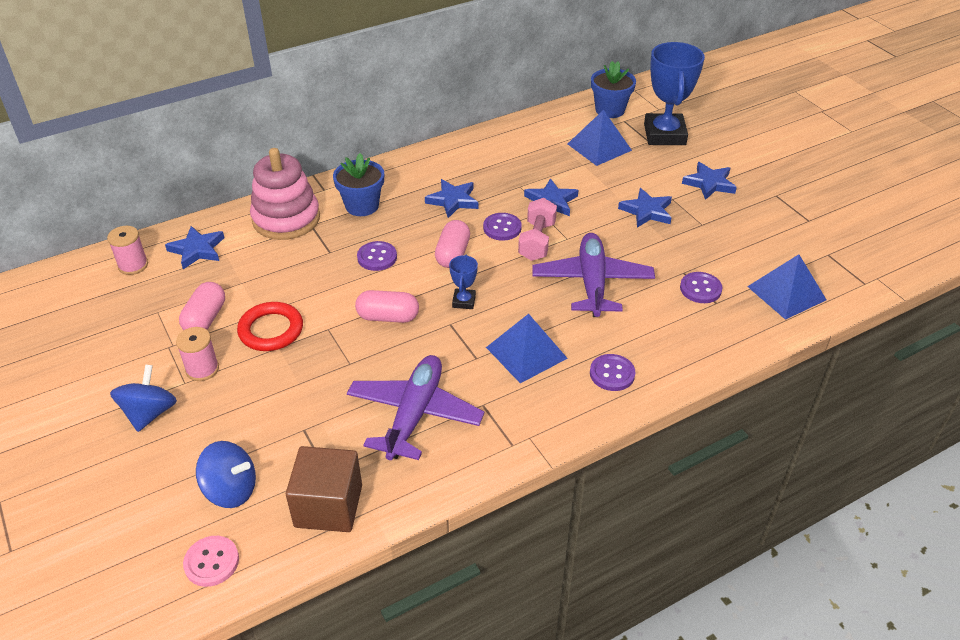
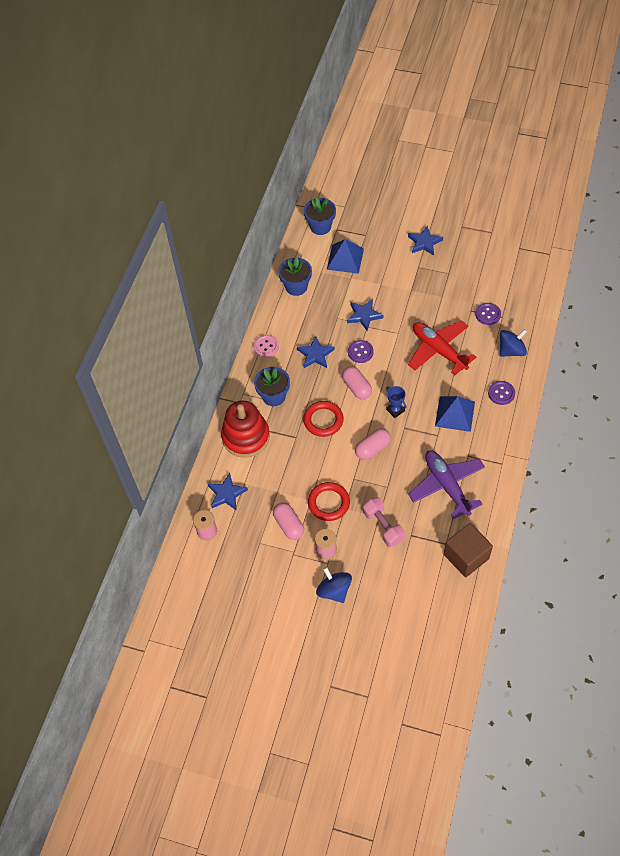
camera: 40 degrees left, 15 degrees up
pink button [183,536,239,587] -> pink button moved to [253,335,279,357]
blue spinning top [196,441,256,508] -> blue spinning top moved to [500,329,527,357]
pink stacking toy [250,148,320,240] -> red stacking toy [221,401,270,458]
purple button [357,241,397,271] -> red ring [303,401,344,437]
pink dumbbell [518,198,557,261] -> pink dumbbell moved to [363,497,405,547]
purple plane [532,233,655,317] -> red plane [408,320,476,375]
blue star [618,188,672,228] -> none
blue trophy [644,42,705,145] -> none
blue pyramid [747,254,826,320] -> none
none -> blue flower pot [278,257,312,296]

